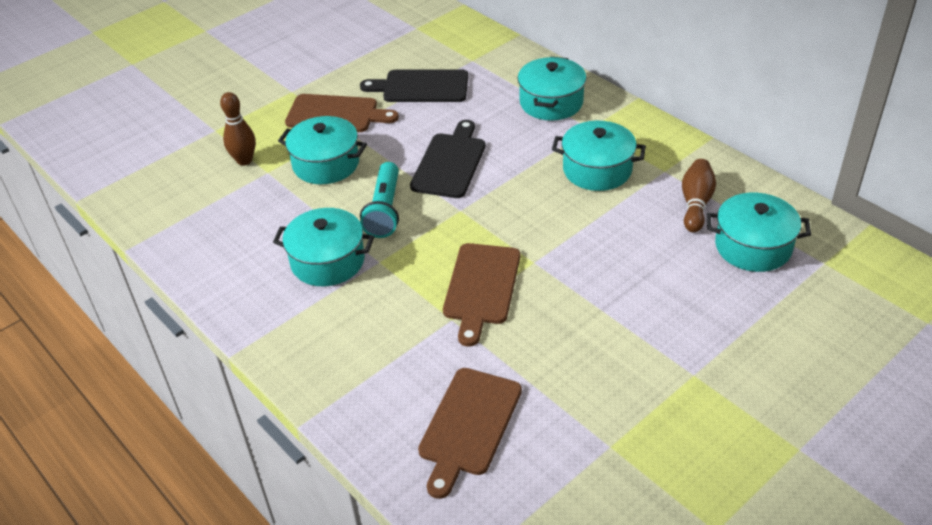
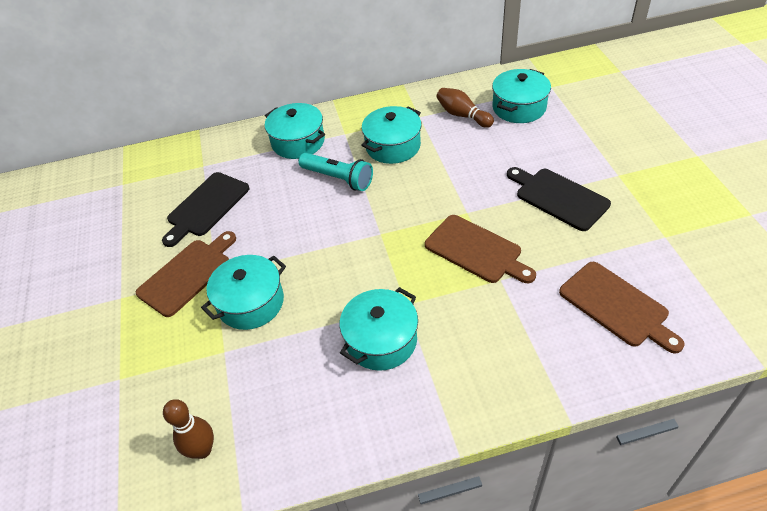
camera: 60 degrees left, 5 degrees up
brown bowling pin [220,92,256,166] -> brown bowling pin moved to [163,399,214,459]
turquoise flashlight [360,162,399,238] -> turquoise flashlight moved to [298,153,373,191]
black cutting board [410,120,485,198] -> black cutting board moved to [507,167,611,231]

